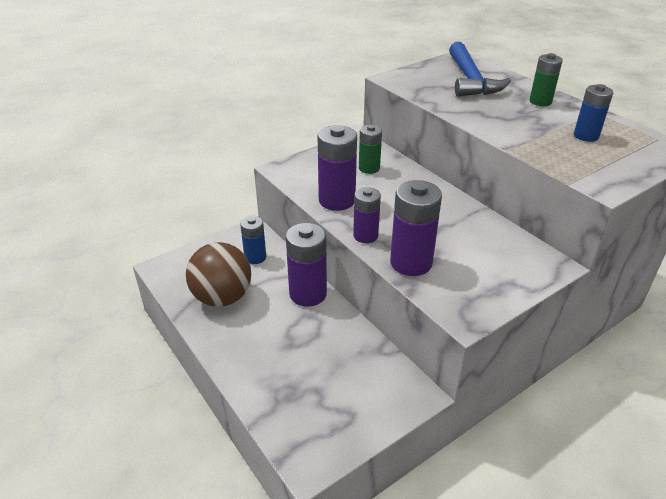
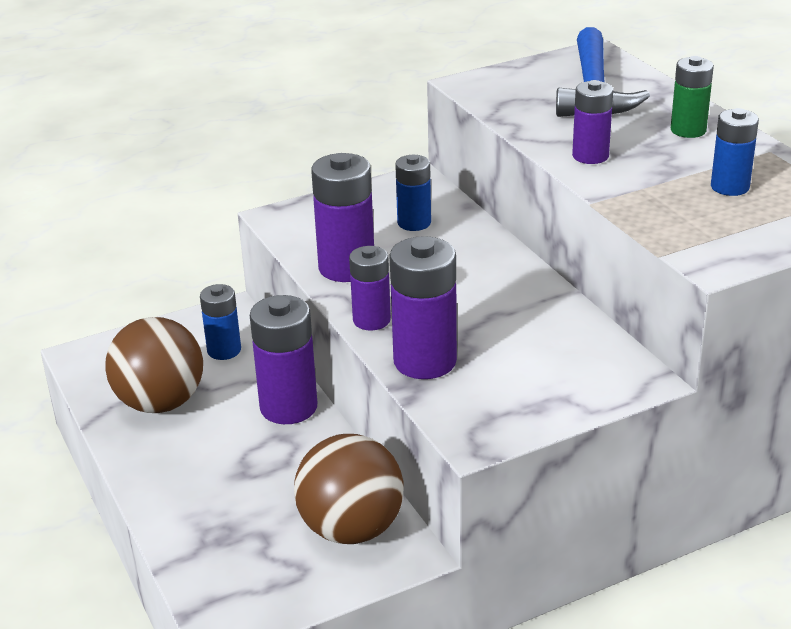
camera: 10 degrees right, 5 degrees down
green battery [359,125,382,174] -> blue battery [395,155,431,231]
none -> brown ball [294,434,403,544]
none -> purple battery [572,80,613,164]

